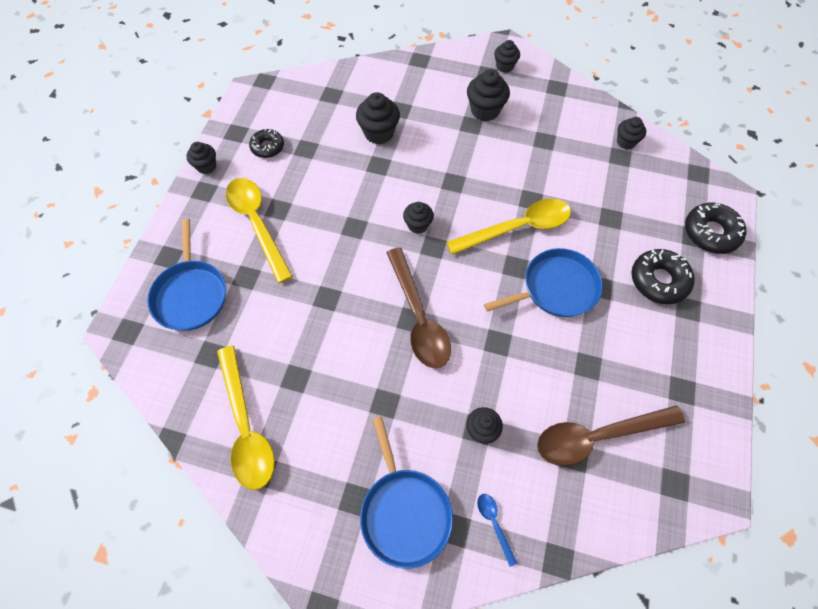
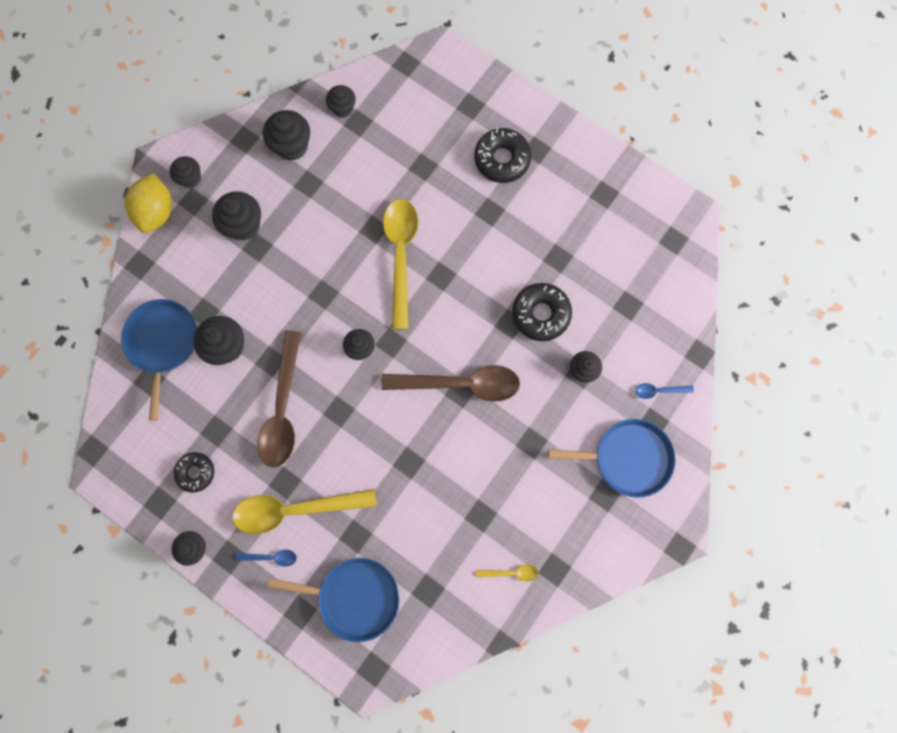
camera: 70 degrees left, 15 degrees up
yellow spoon [217,346,275,490] -> yellow spoon [476,564,538,581], size x0.43
blue pan [484,248,603,317] -> blue pan moved to [121,299,197,421]
brown spoon [537,405,685,466] -> brown spoon moved to [257,330,301,467]
black donut [685,203,747,254] -> black donut moved to [512,283,572,341]
none -> yellow lemon [125,173,172,233]
none -> blue spoon [235,550,297,567]
none -> black cupcake [263,110,310,161]

